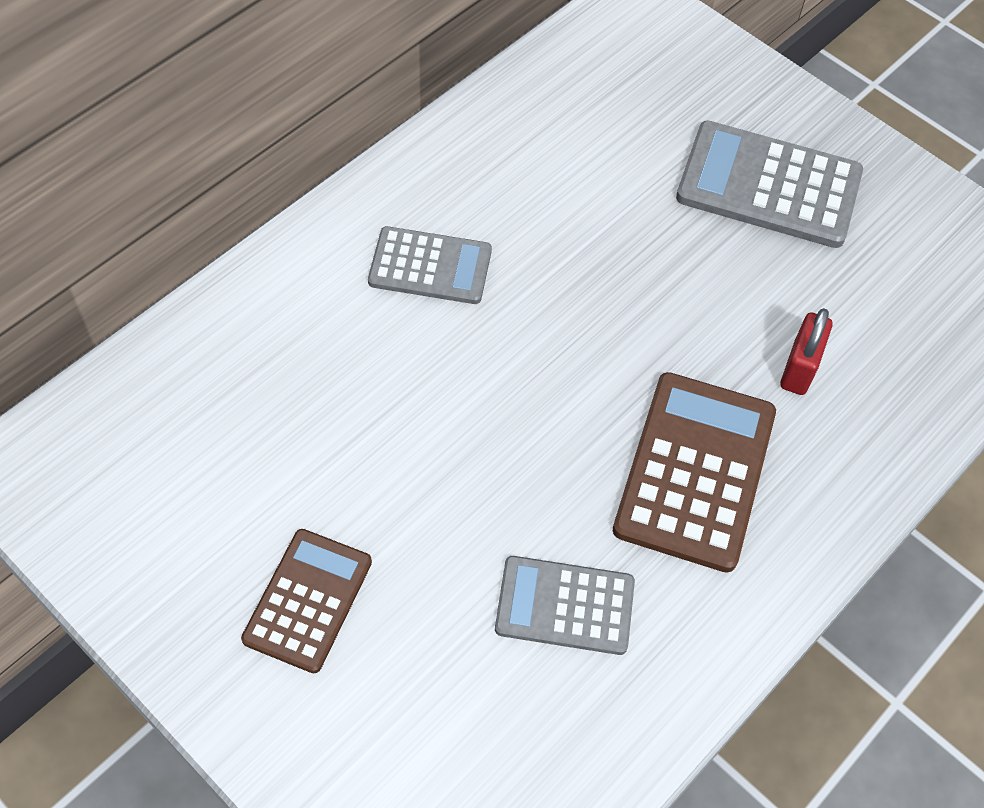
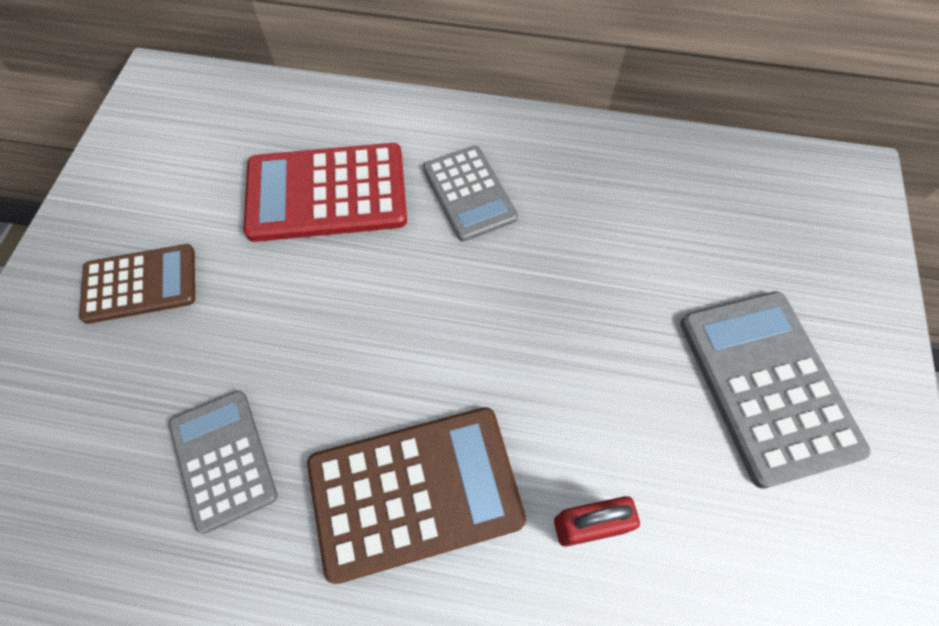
camera: 60 degrees right, 5 degrees up
none -> red calculator [243,143,407,242]

